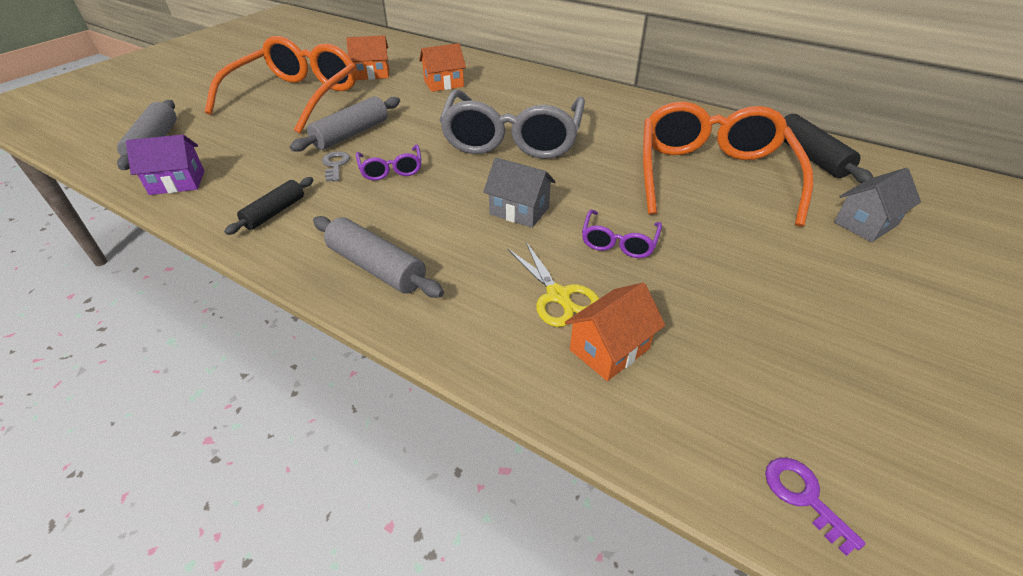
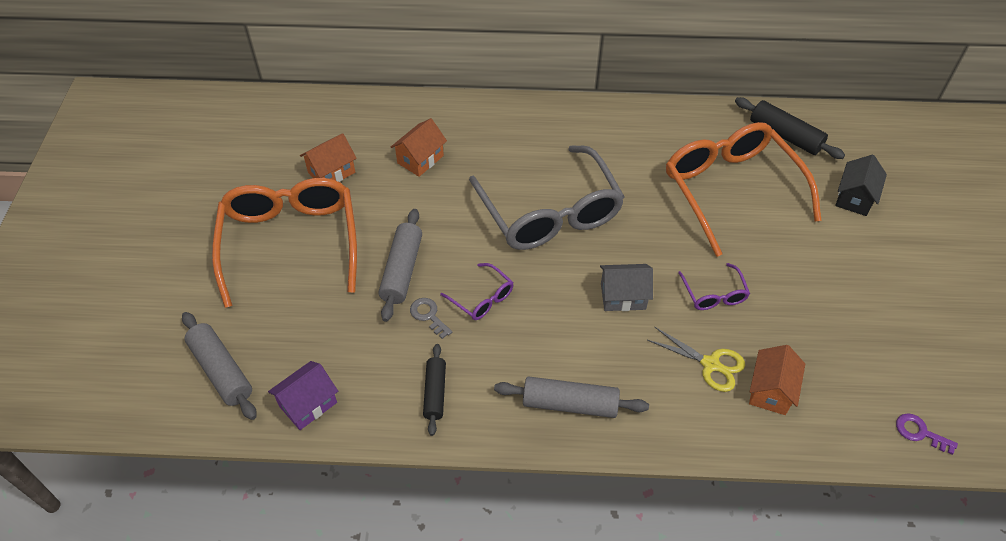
camera: 30 degrees left, 10 degrees up
grey house [834,168,921,242] -> black house [835,155,887,216]

